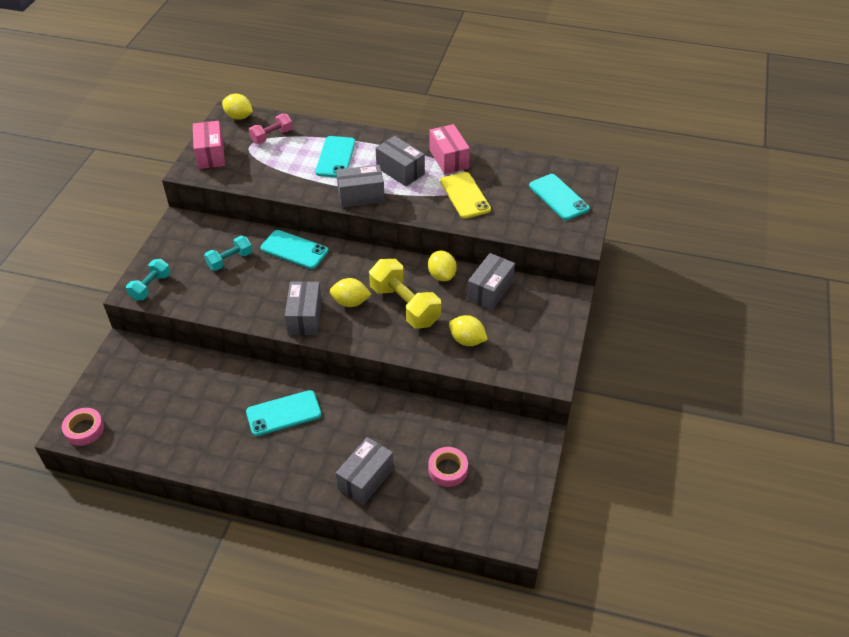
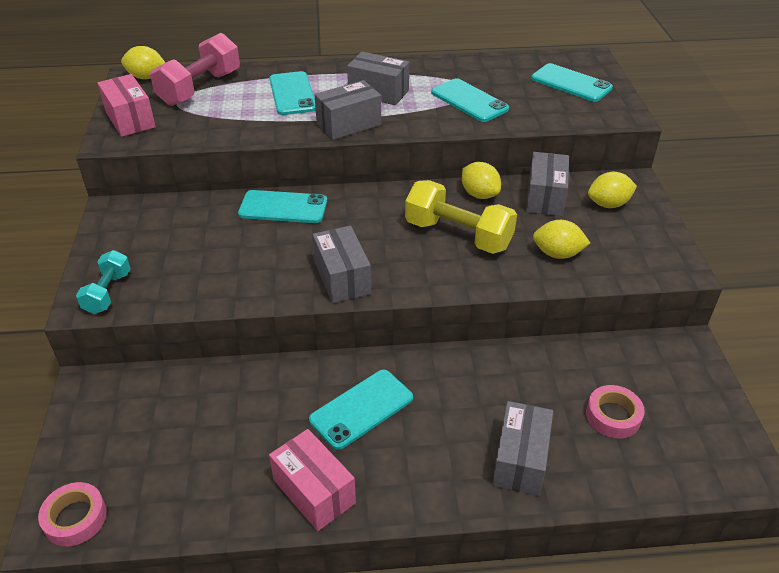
camera: 20 degrees left, 5 degrees down
turquoise dumbbell [204,236,252,271] -> none
pink dumbbell [249,114,293,144] -> pink dumbbell [150,33,240,106], size x1.71
yellow lemon [330,278,371,307] -> yellow lemon moved to [588,171,637,208]
pink box [429,124,470,174] -> pink box moved to [269,429,356,531]
yellow phone [440,172,491,219] -> turquoise phone [431,78,509,122]

